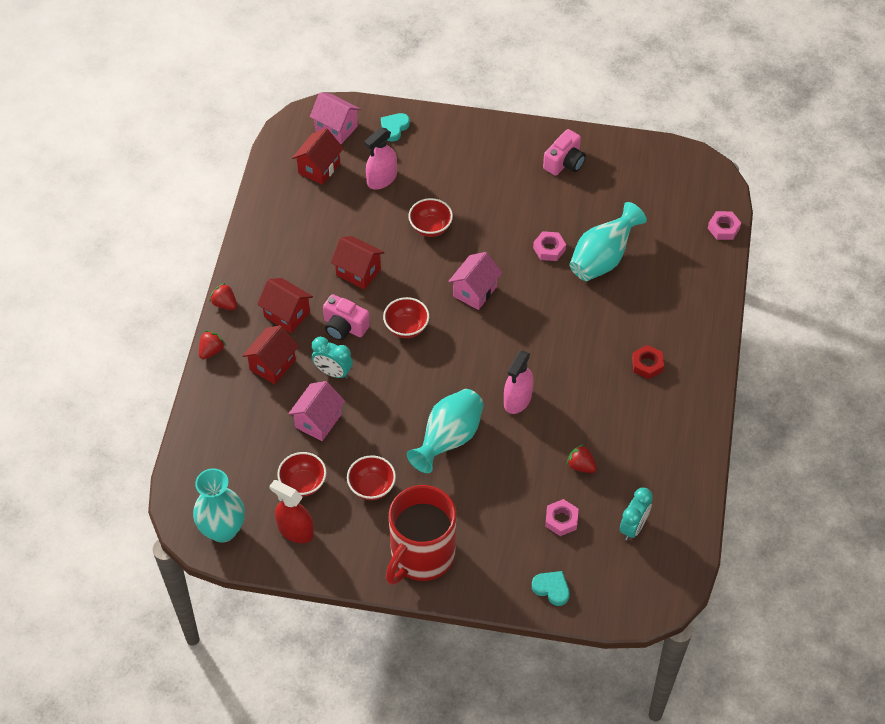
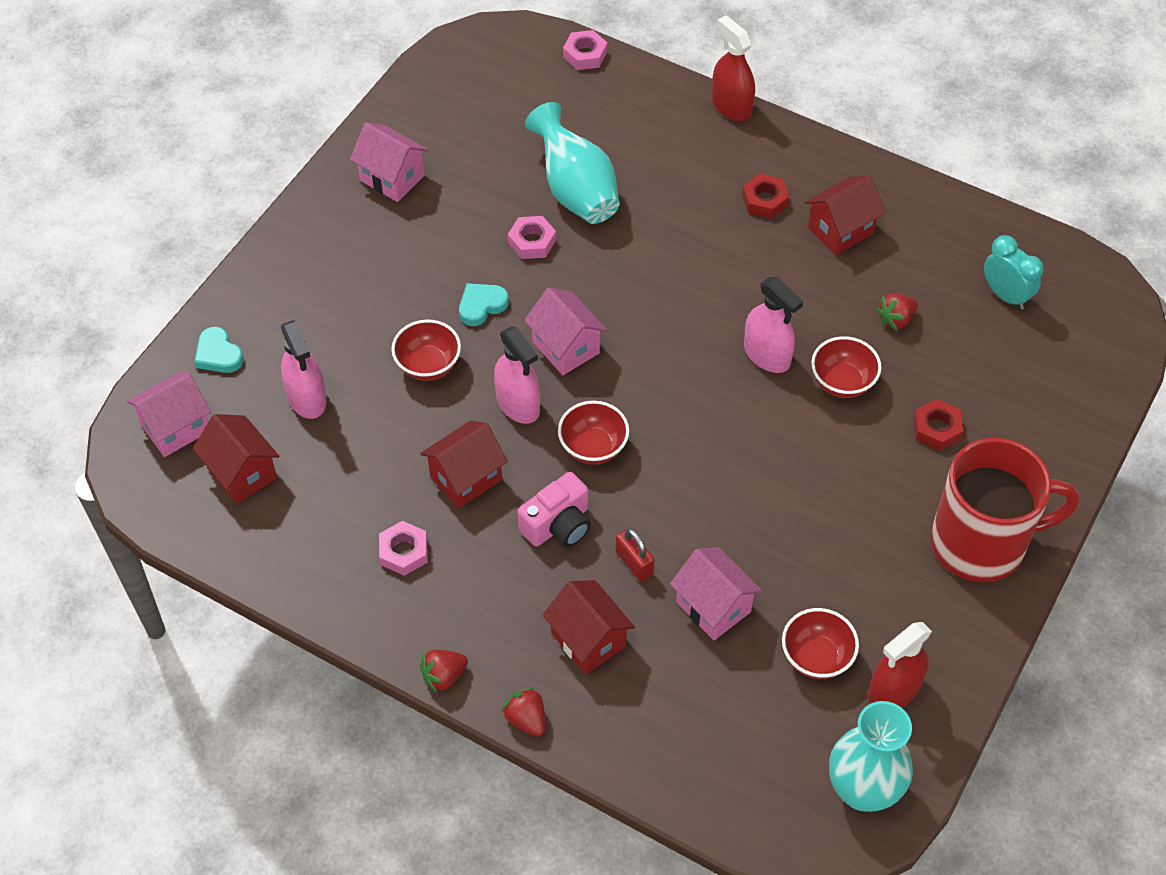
camera: 70 degrees left, 0 degrees up
red house [257,278,313,333] -> red house moved to [805,175,886,255]
turquoise clock [312,337,353,379] -> red padlock [615,528,655,581]
red bowl [347,455,396,500] -> red bowl moved to [811,336,882,398]
red mug [386,485,456,585] -> red mug turned 60 degrees counterclockwise [931,438,1080,582]
turquoise vase [407,389,484,473] -> none
turquoise heart [532,571,570,606] -> turquoise heart moved to [459,283,509,326]
pink camera [543,129,586,176] -> pink house [350,123,428,202]
pink nut [545,499,578,536] -> pink nut moved to [379,521,428,576]
none -> pink spray bottle [494,326,540,424]
none -> red spray bottle [712,15,755,121]
none -> red nut [913,399,963,451]

